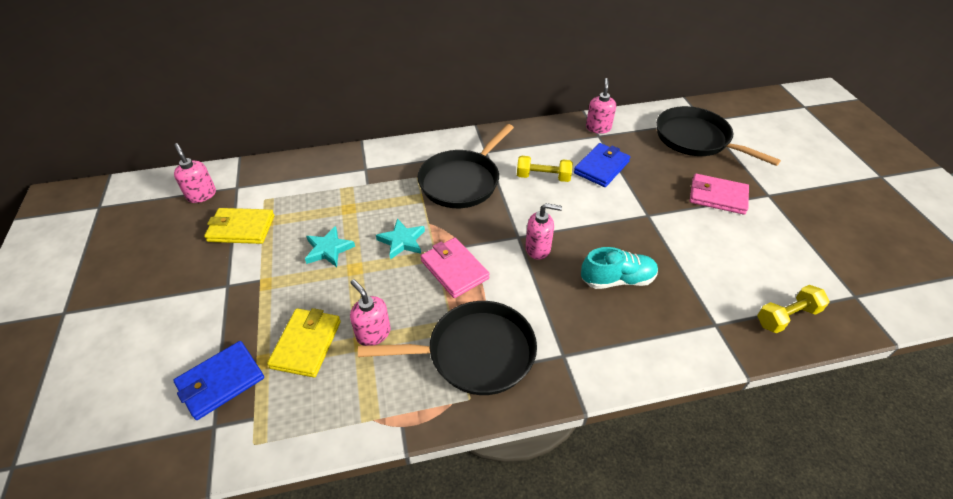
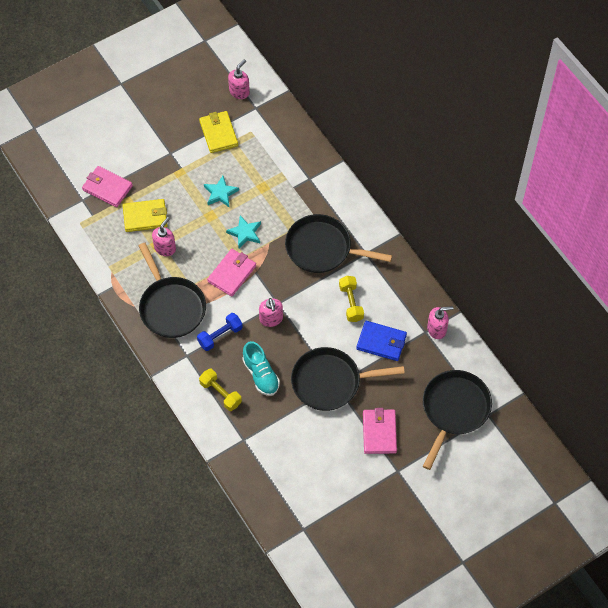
camera: 70 degrees right, 15 degrees up
blue wallet [173,341,264,420] -> pink wallet [82,166,133,207]
yellow dumbbell [757,285,829,333] -> yellow dumbbell moved to [199,369,242,411]
none -> blue dumbbell [197,313,243,351]
none -> black pan [291,347,405,411]

